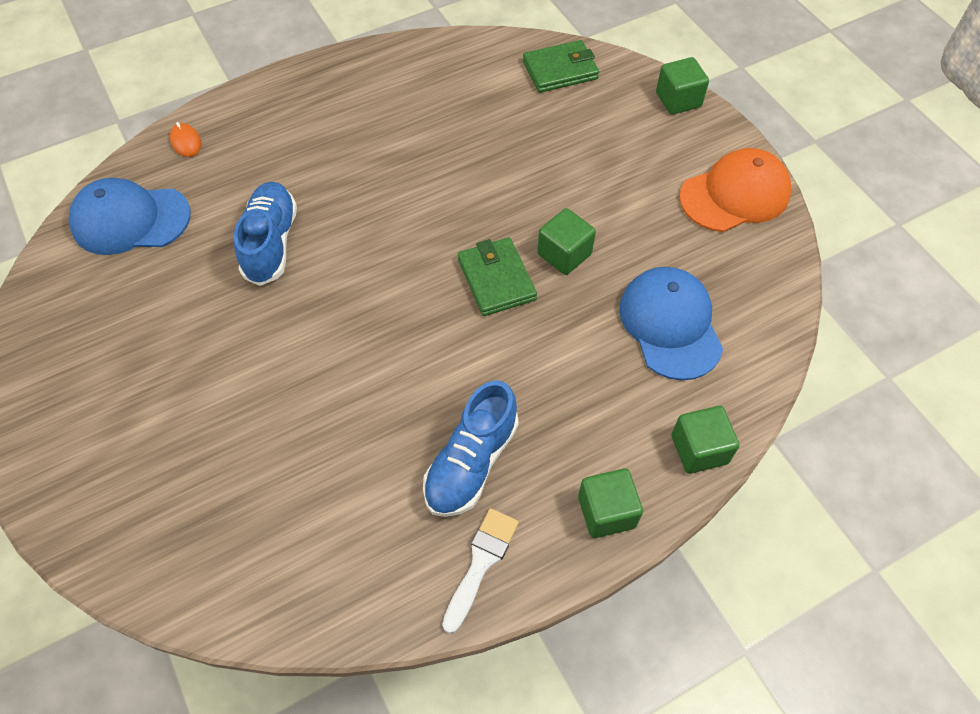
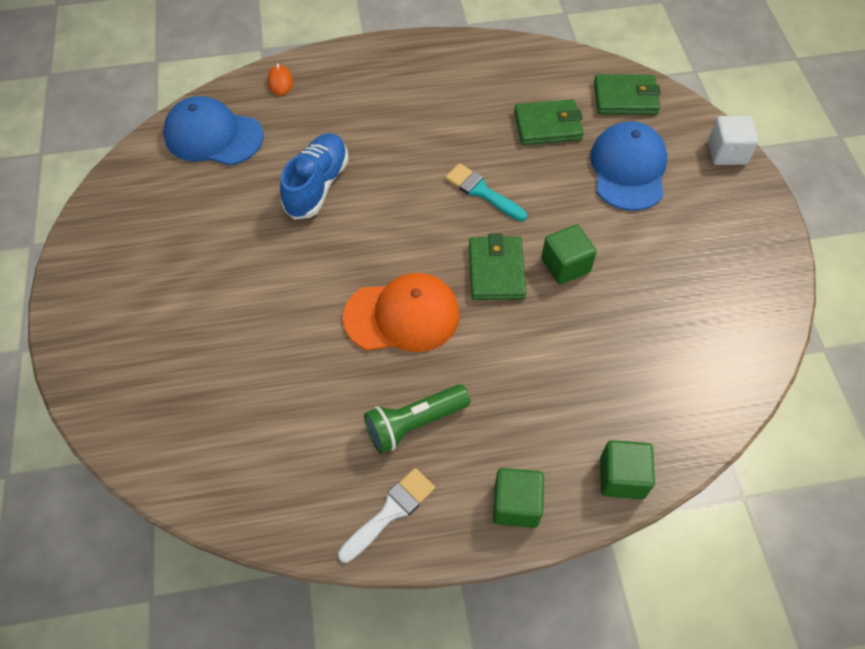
camera: 20 degrees right, 0 degrees up
blue shoe [423,380,519,517] -> green flashlight [364,384,470,454]
blue cap [619,267,723,380] -> blue cap moved to [590,121,668,211]
green cube [656,57,709,115] -> white cube [708,116,759,165]
orange cap [679,148,791,232] -> orange cap moved to [343,273,459,352]
none -> turquoise brush [445,163,527,221]
none -> green wallet [514,99,584,145]

